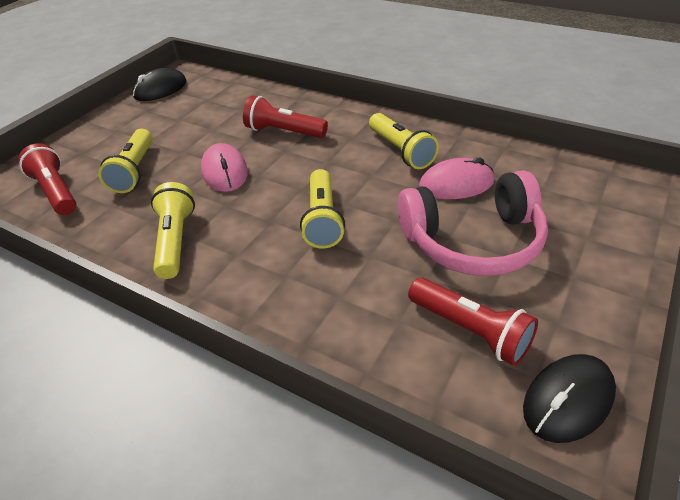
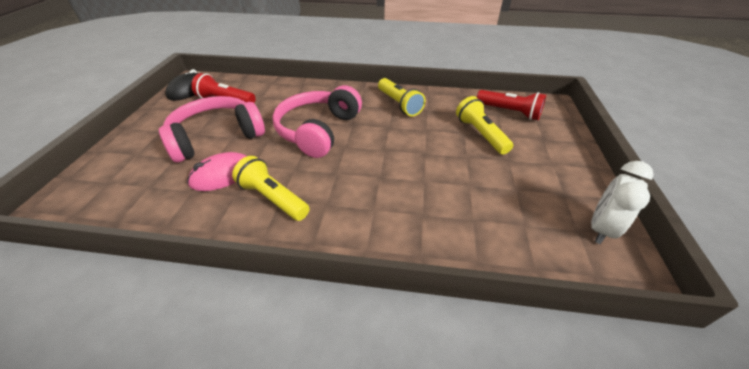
camera: 155 degrees right, 0 degrees up
black mouse [132,68,186,101] -> white clock [591,161,654,244]
pink mouse [201,143,248,192] -> none
red flashlight [243,95,328,138] -> none
yellow flashlight [300,169,345,249] -> pink headphones [273,85,362,158]

